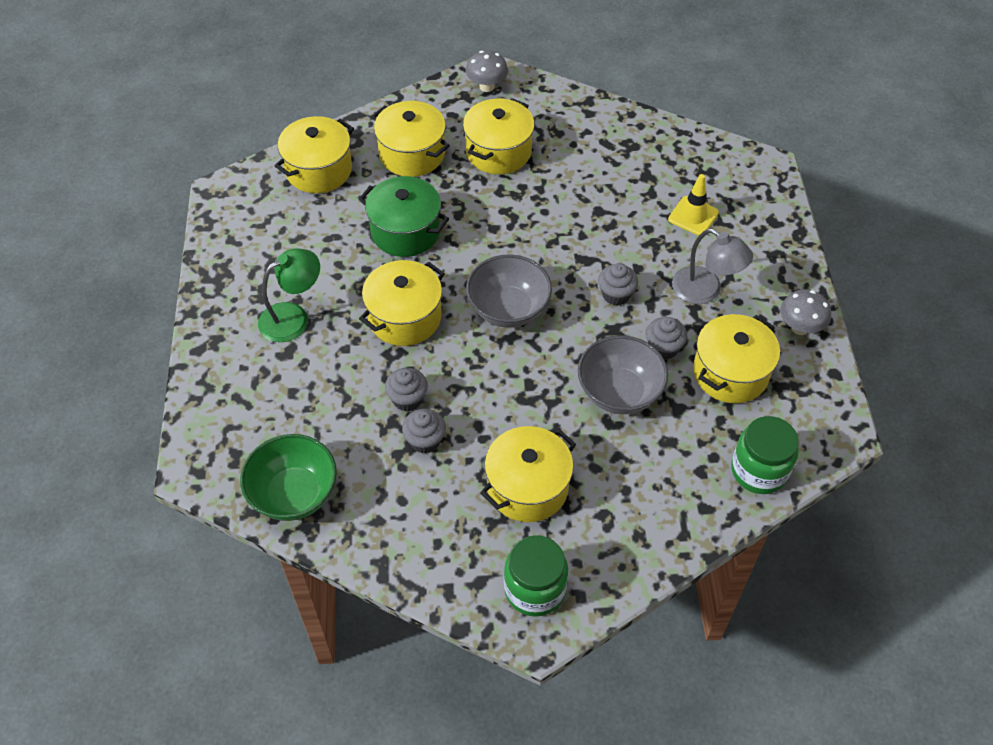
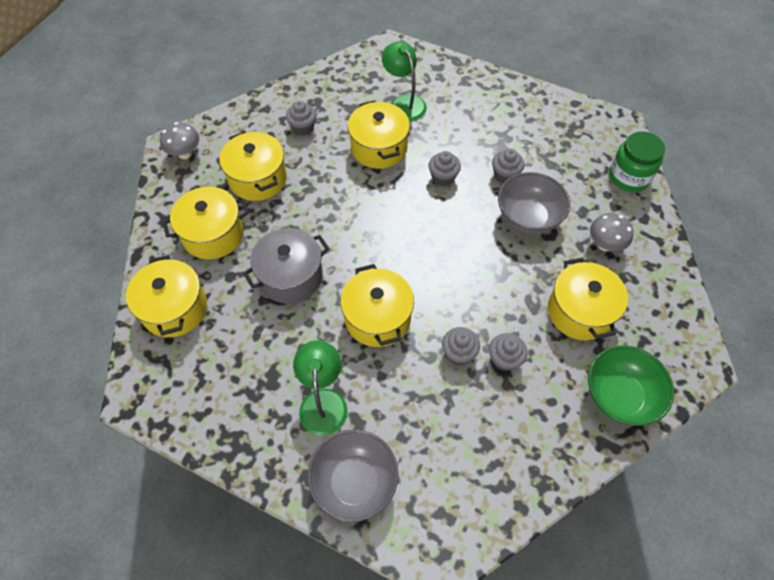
camera: 60 degrees left, 5 degrees up
green bowl [240,434,337,521] -> green bowl moved to [588,346,674,426]
green pot [359,176,449,257] -> grey pot [243,228,329,304]
grey bowl [466,255,552,328] -> grey bowl moved to [307,429,399,522]
green jar [504,535,568,617] -> none
yellow traffic cone [668,174,719,235] -> green lamp [382,41,427,122]
grey lamp [672,228,753,304] -> none
yellow pot [693,314,780,403] -> yellow pot moved to [348,100,410,169]
grey mushroom [781,289,831,335] -> grey mushroom moved to [590,213,633,251]
none -> grey cupcake [286,101,316,136]

